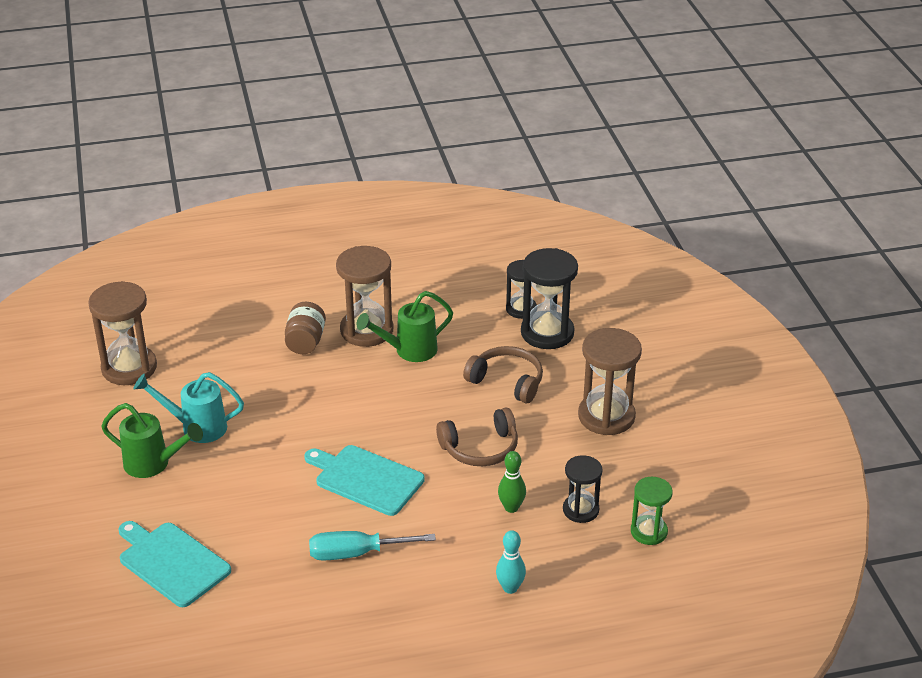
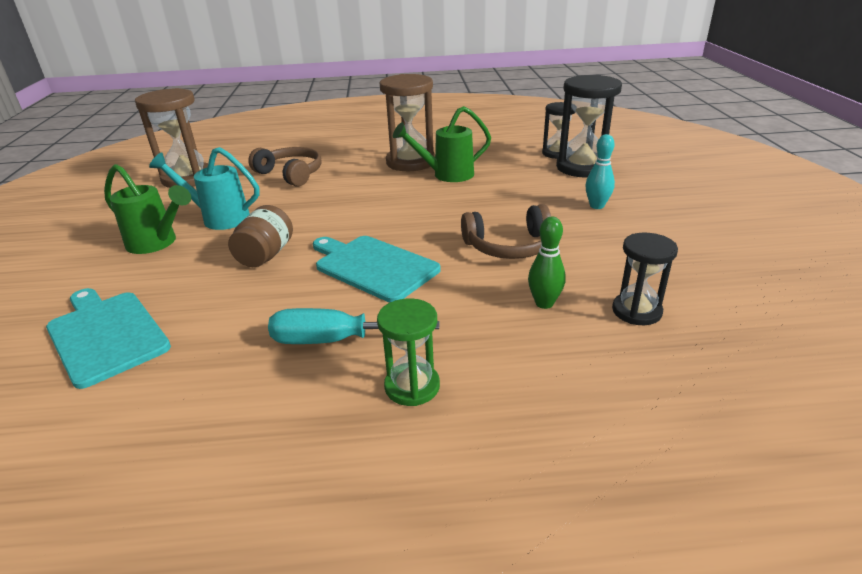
camera: 10 degrees right, 5 degrees down
brown jar [285,302,326,354] -> brown jar moved to [228,205,293,267]
brown headphones [463,346,543,403] -> brown headphones moved to [248,147,322,186]
turquoise bowling pin [496,530,526,594] -> turquoise bowling pin moved to [586,134,615,209]
brown hourglass [578,328,642,435] -> none
green hourglass [631,477,673,545] -> green hourglass moved to [377,298,440,406]

